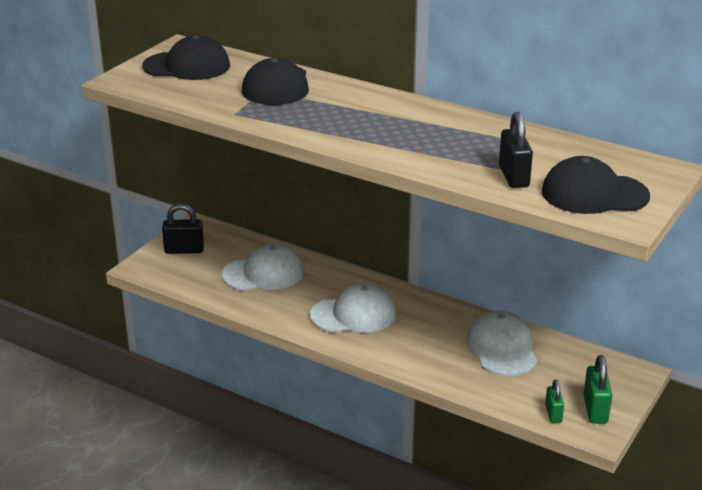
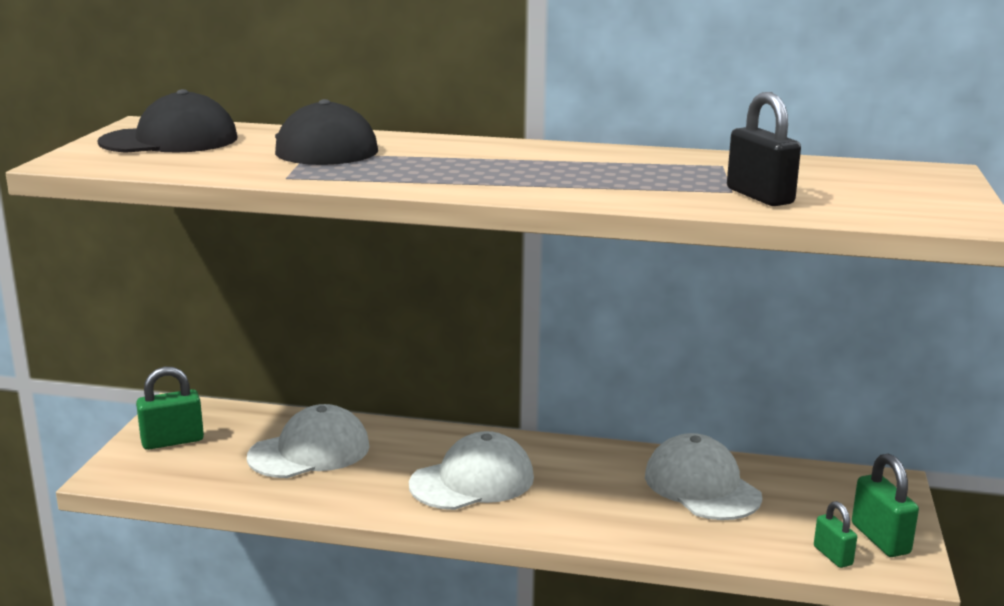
camera: 20 degrees left, 10 degrees down
black padlock [162,204,204,254] -> green padlock [136,367,204,450]
black cap [542,156,650,214] -> none

